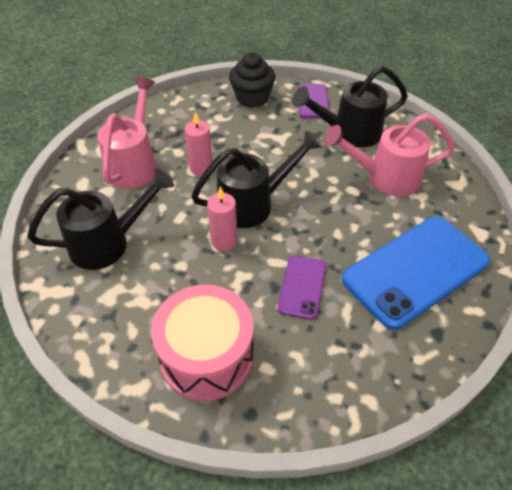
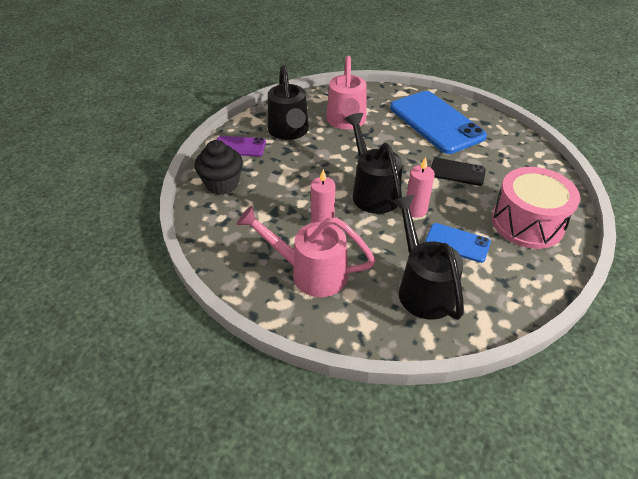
camera: 85 degrees left, 5 degrees down
purple phone [278,255,326,320] -> black phone [431,158,486,186]
none -> blue phone [425,223,491,263]

